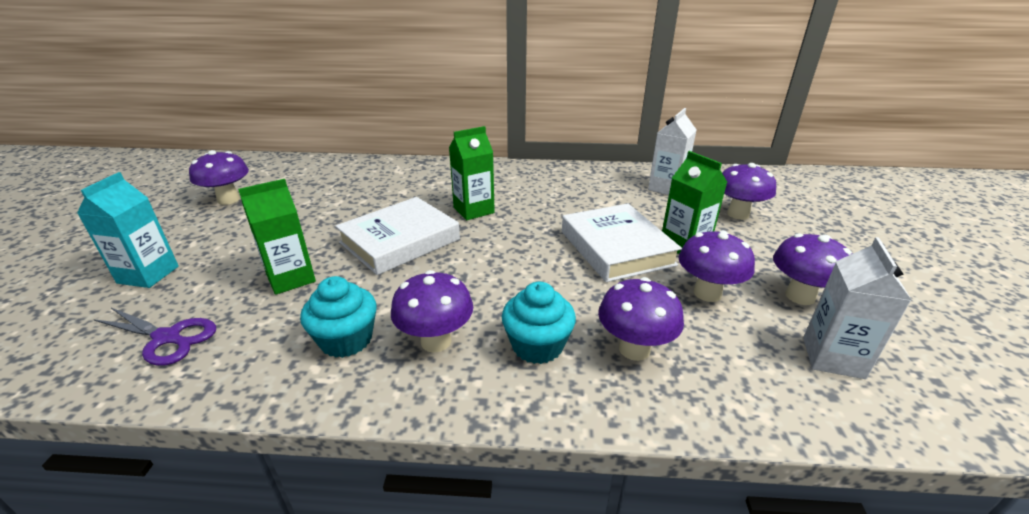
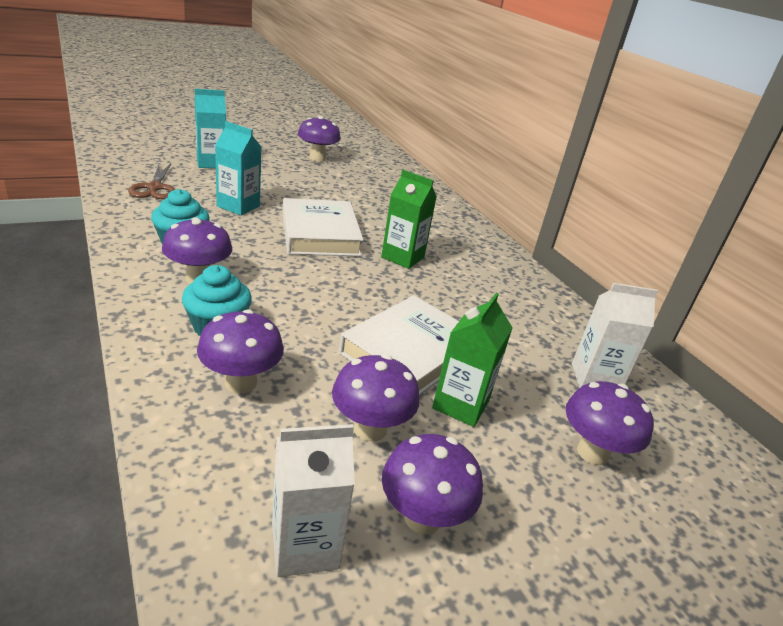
camera: 55 degrees right, 0 degrees up
purple scissors [93,308,216,366] -> brown scissors [128,163,175,200]
green carton [238,179,316,295] -> turquoise carton [215,121,261,216]
white book [335,197,460,275] -> white book turned 60 degrees clockwise [282,198,363,256]

